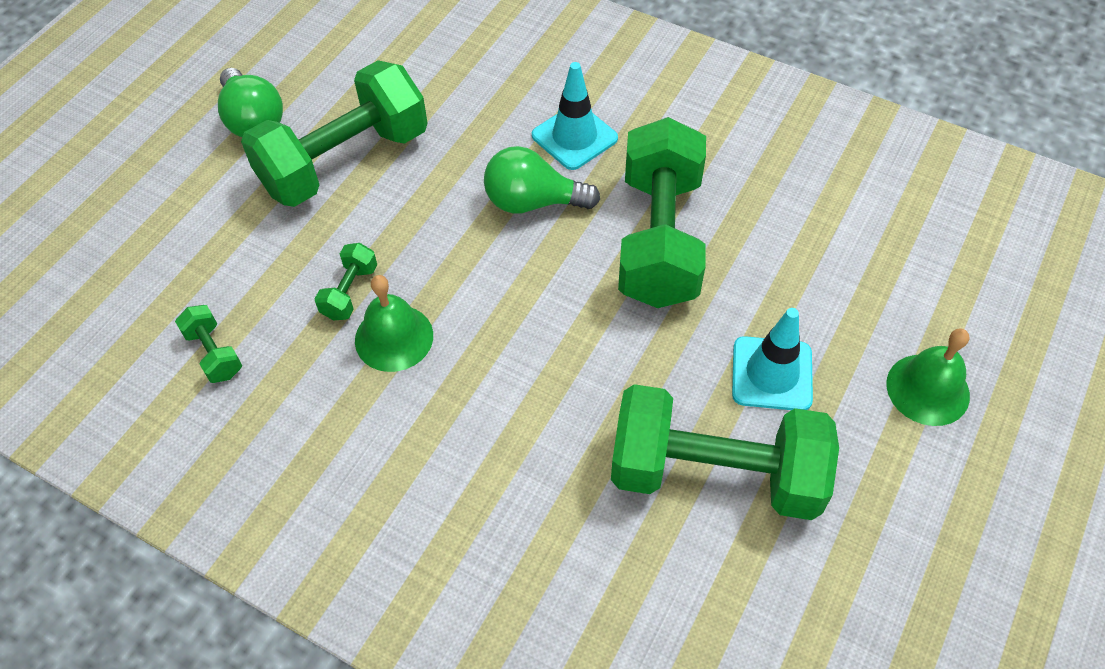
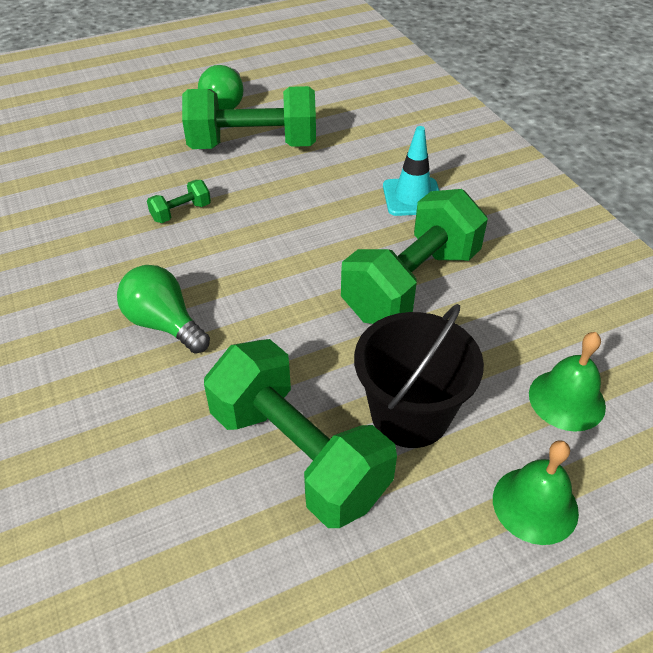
camera: 35 degrees right, 10 degrees down
green dumbbell [175,305,242,383] -> none
green bell [355,275,433,372] -> green bell moved to [529,332,606,431]
green light bulb [484,146,600,213] -> green light bulb moved to [117,265,210,354]
turquoise traffic cone [732,308,813,410] -> black bucket [354,304,484,448]

